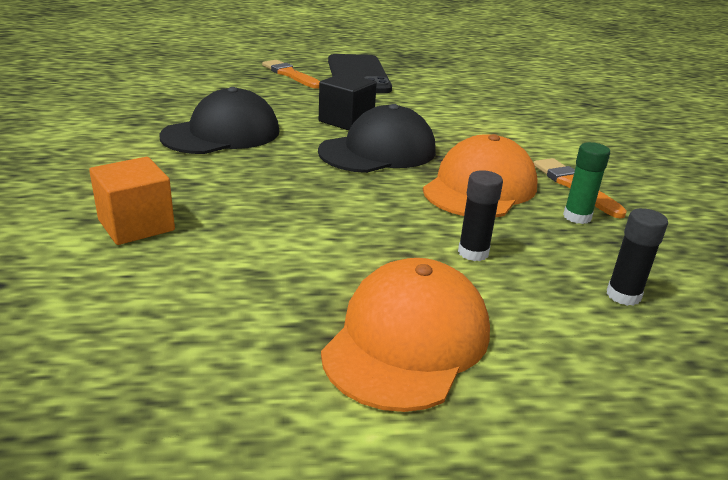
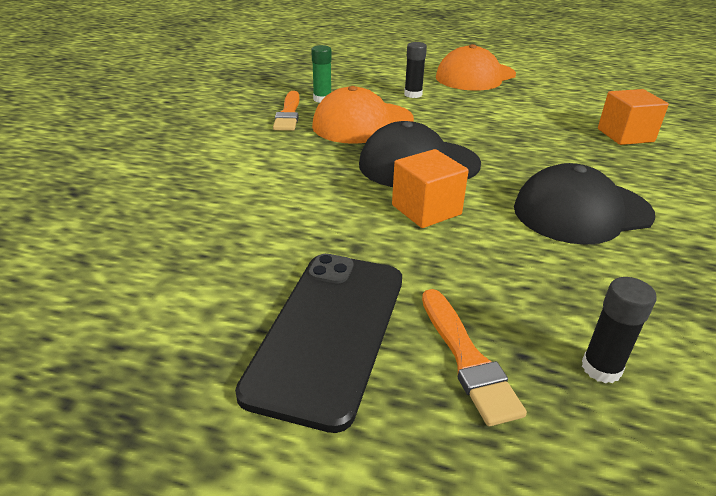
camera: 155 degrees left, 5 degrees up
black cube [319,73,377,130] -> orange cube [392,149,469,228]
black glue stick [607,208,668,306] -> black glue stick moved to [582,277,657,384]

